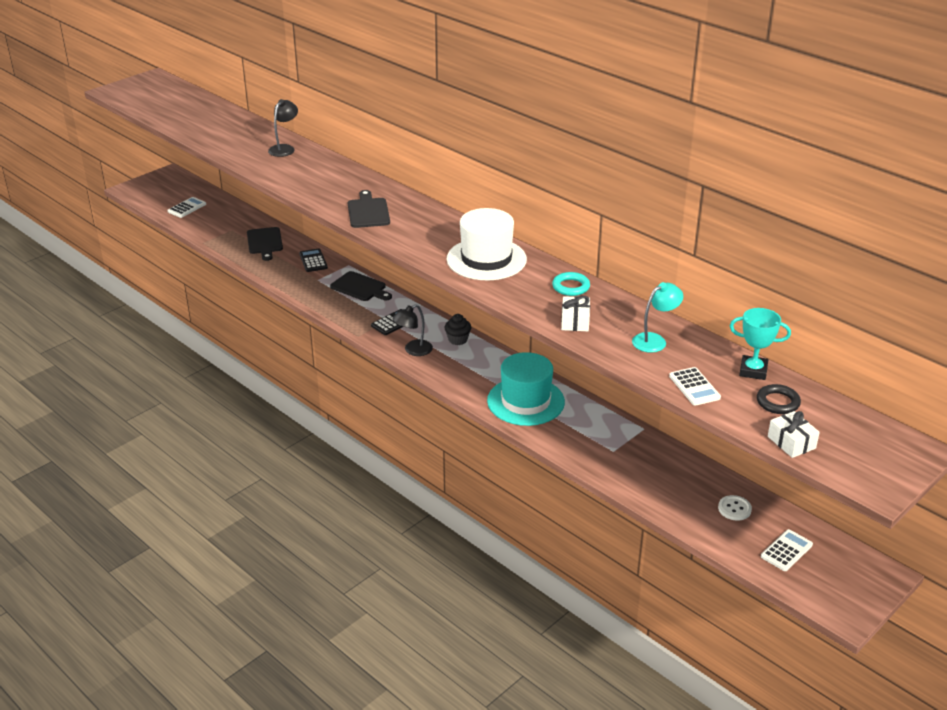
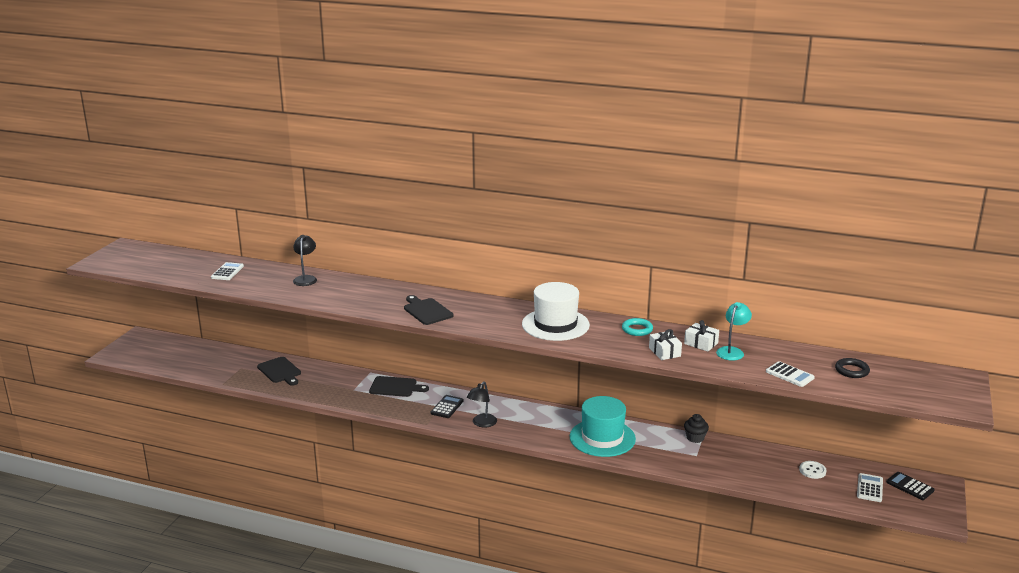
camera: 25 degrees left, 10 degrees down
white calculator [167,197,206,218] -> white calculator moved to [211,262,244,280]
black calculator [299,248,328,272] -> black calculator moved to [886,472,935,500]
black cupcake [445,314,471,345] -> black cupcake moved to [684,414,709,443]
turquoise trophy [730,308,791,380] -> none
white gift [768,411,820,458] -> white gift moved to [684,320,719,352]

